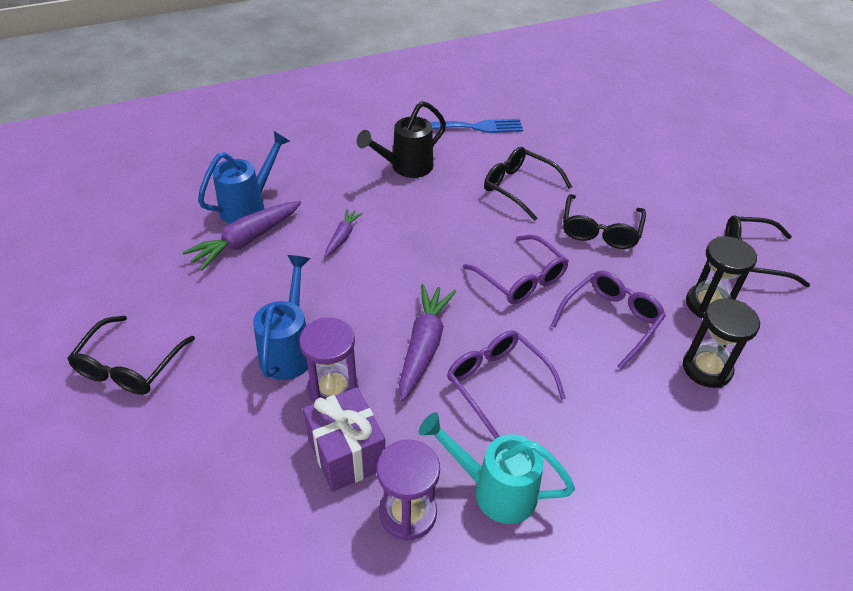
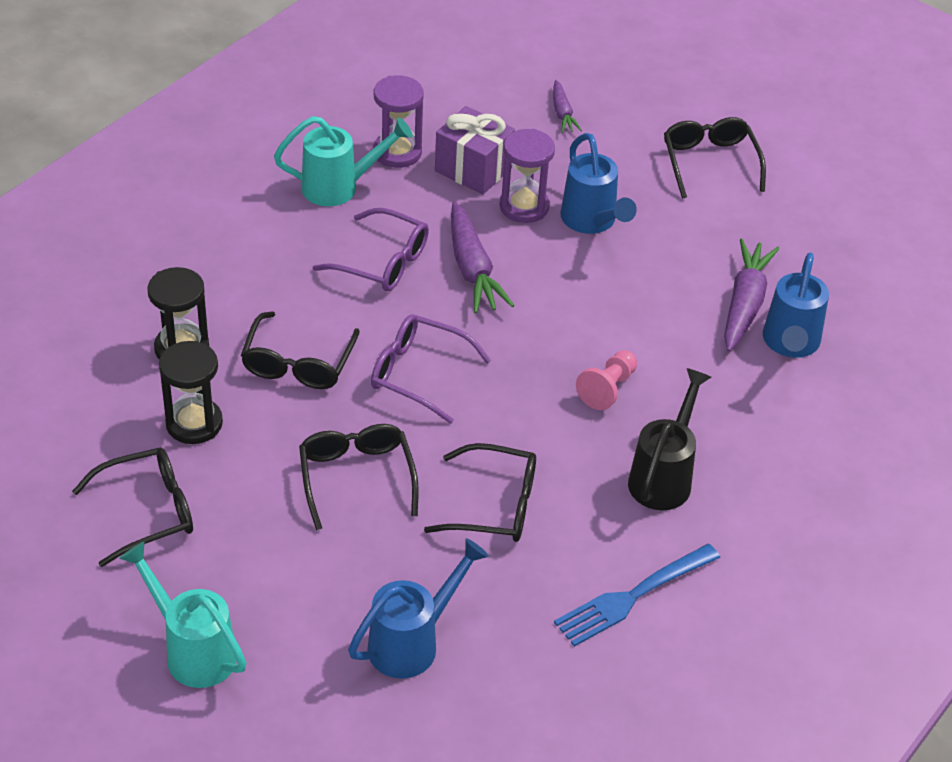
camera: 150 degrees right, 0 degrees up
purple carrot [325,209,363,257] -> purple carrot moved to [553,80,582,133]
purple glasses [551,271,666,369] -> black glasses [241,311,360,389]
none -> turquoise watering can [119,542,247,688]
none -> blue watering can [348,538,489,679]
none -> pink pawn [576,350,637,410]

